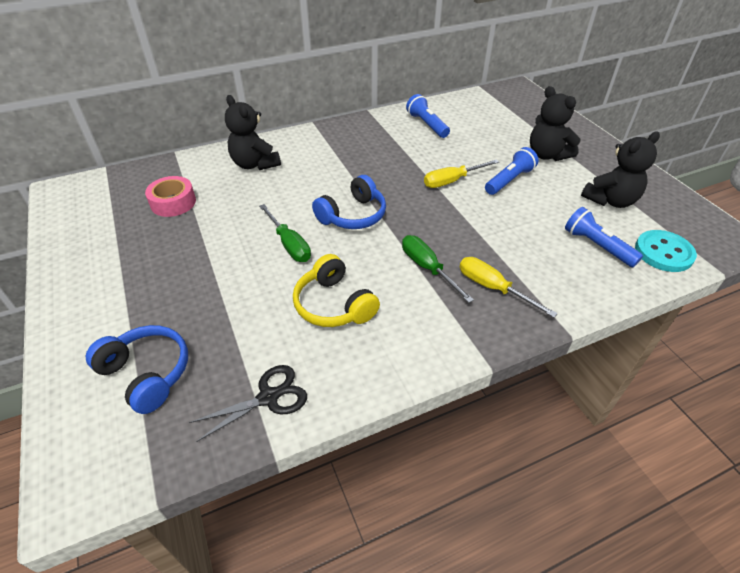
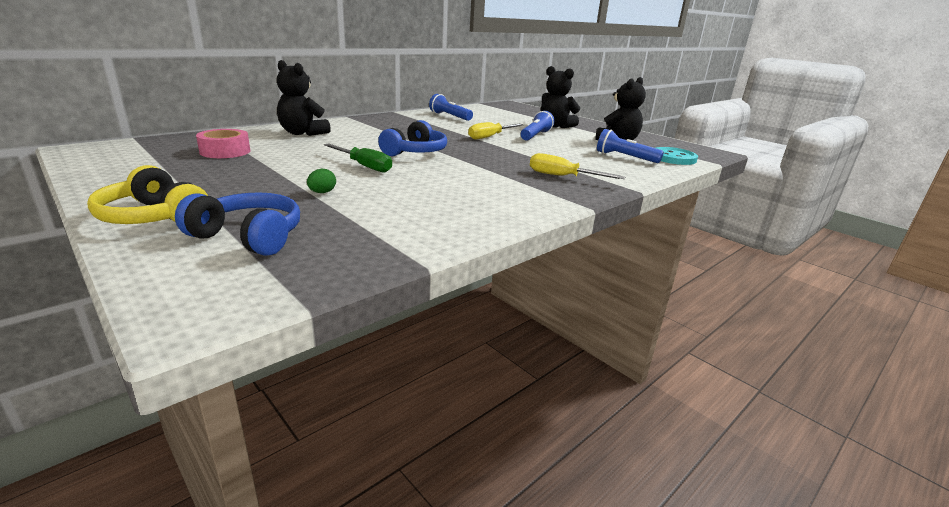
camera: 20 degrees left, 20 degrees down
black scissors [189,365,307,442] -> none
yellow headphones [293,254,380,327] -> yellow headphones moved to [87,165,208,224]
green screwdriver [402,235,474,303] -> none
none -> green egg [307,169,336,193]

